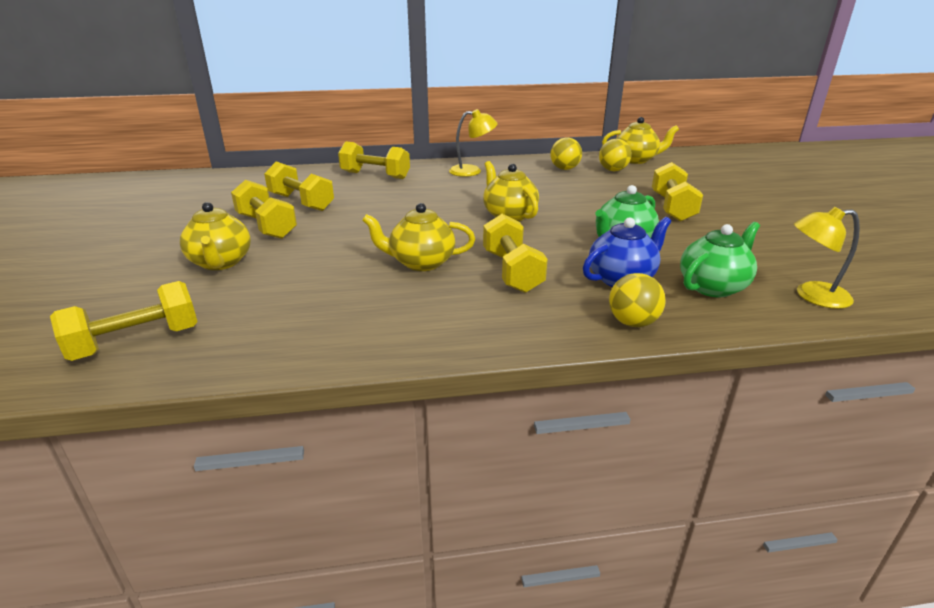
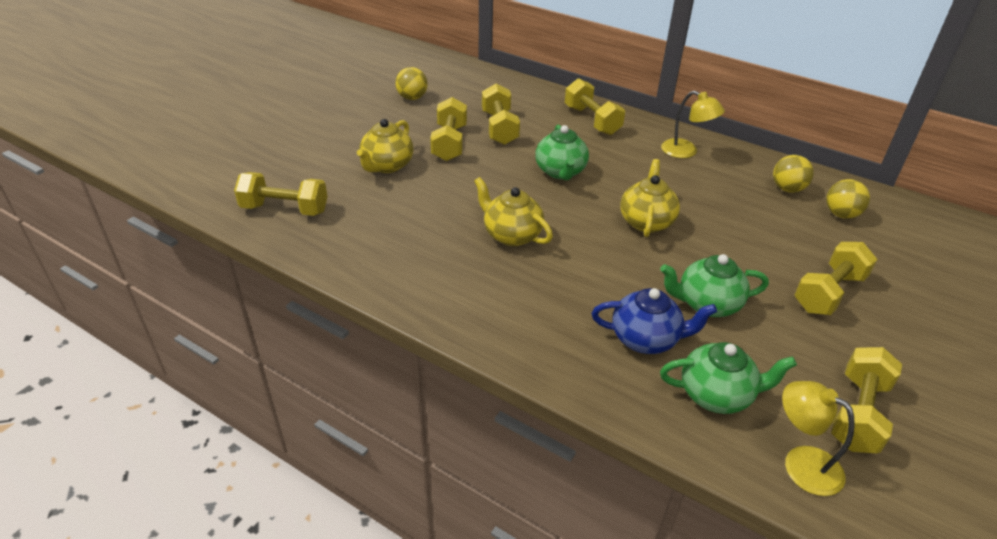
camera: 40 degrees right, 10 degrees up
yellow dumbbell [483,214,548,293] -> yellow dumbbell moved to [831,347,902,453]
yellow teapot [602,117,679,164] -> none
yellow ball [609,273,666,327] -> yellow ball moved to [395,67,428,100]
none -> green teapot [535,124,589,180]

